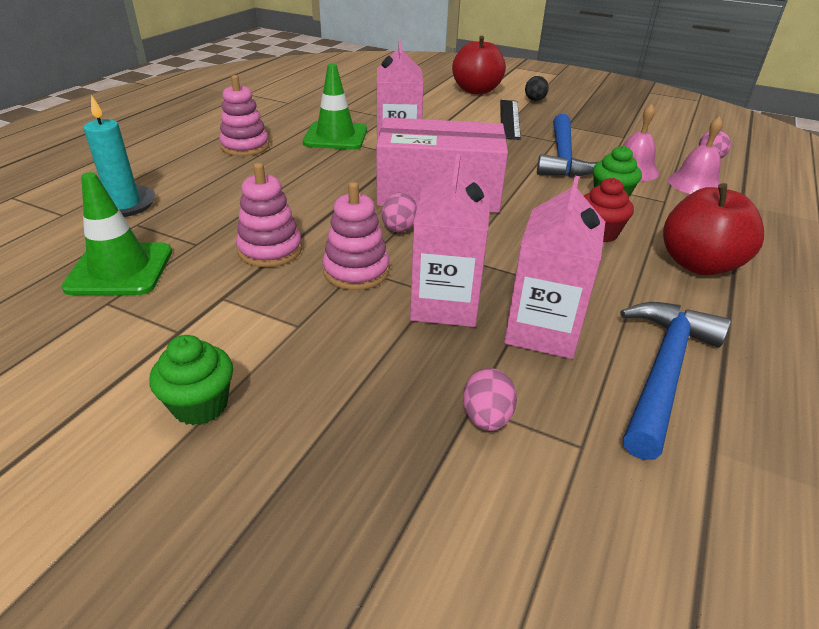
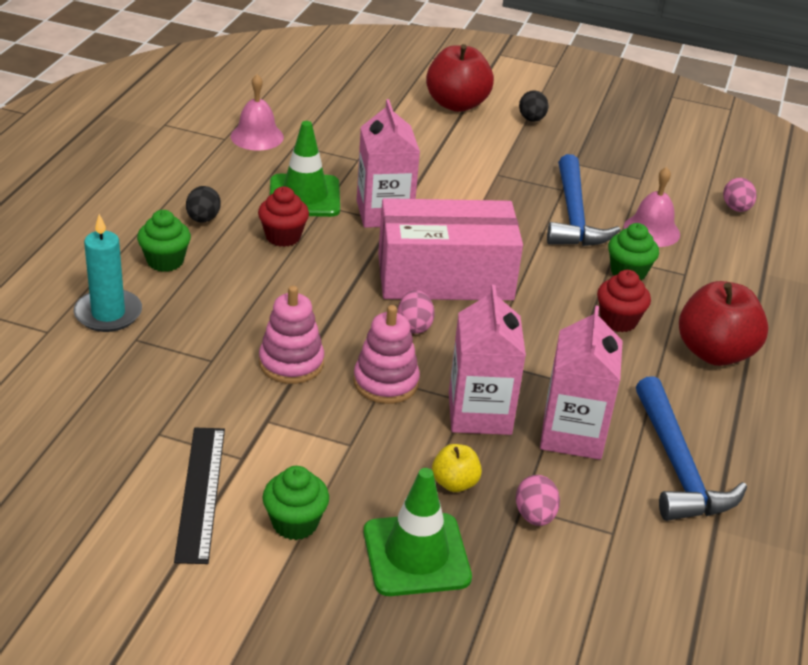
camera: 10 degrees left, 0 degrees up
green traffic cone [61,172,172,295] -> green traffic cone moved to [363,468,472,596]
pink stacking toy [219,75,269,156] -> black egg [186,186,221,223]
black ruler [500,100,521,140] -> black ruler moved to [174,428,225,564]
blue hammer [620,302,731,460] -> blue hammer turned 150 degrees clockwise [636,376,747,521]
pink bell [668,116,723,194] -> pink bell moved to [231,74,284,150]
none -> green cupcake [137,210,191,272]
none -> red cupcake [258,187,309,247]
none -> yellow apple [432,444,482,492]

